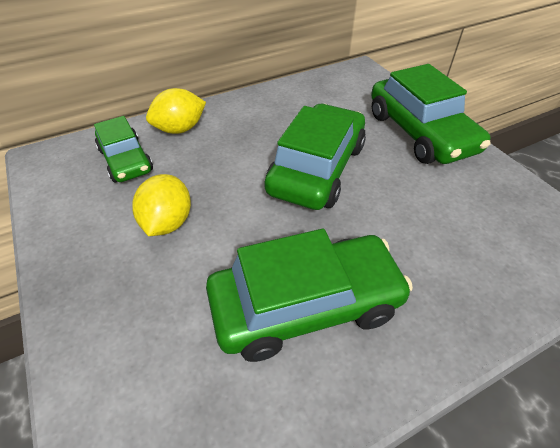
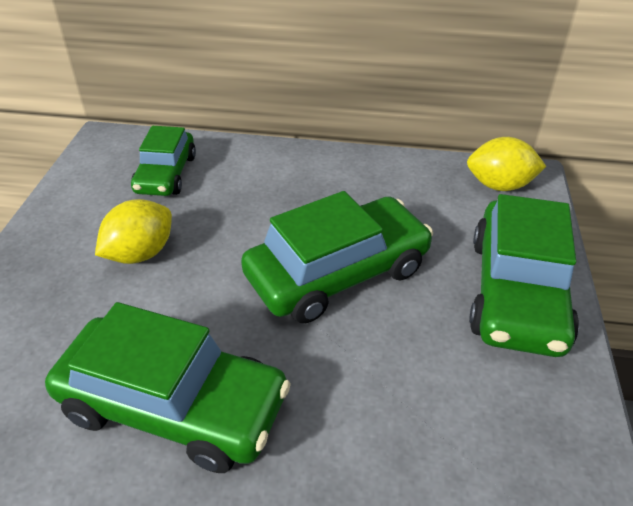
camera: 35 degrees right, 5 degrees down
yellow lemon [146,88,206,134] -> yellow lemon moved to [467,137,547,191]

